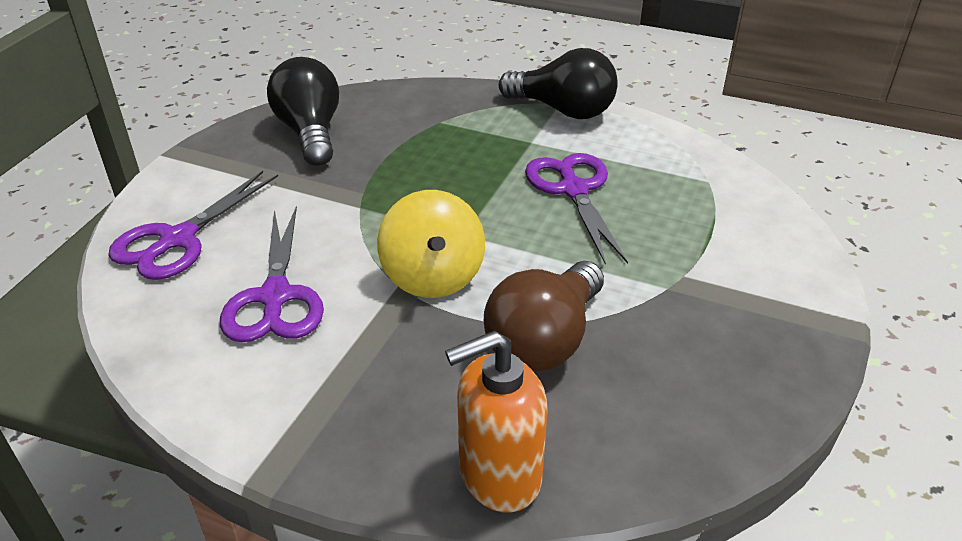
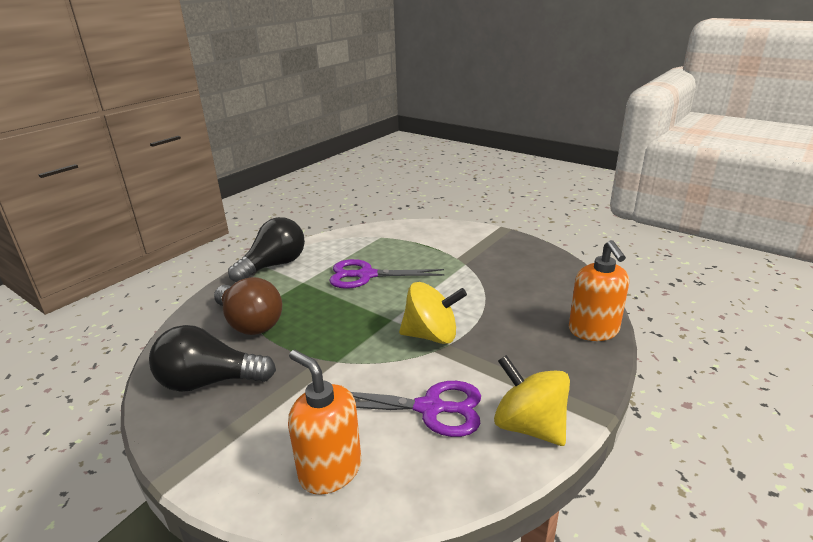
camera: 75 degrees left, 10 degrees down
purple scissors [108,171,278,280] -> orange soap dispenser [288,350,361,495]
brown light bulb [484,261,604,372] -> brown light bulb moved to [214,277,282,335]
none -> yellow spinning top [494,355,570,446]

